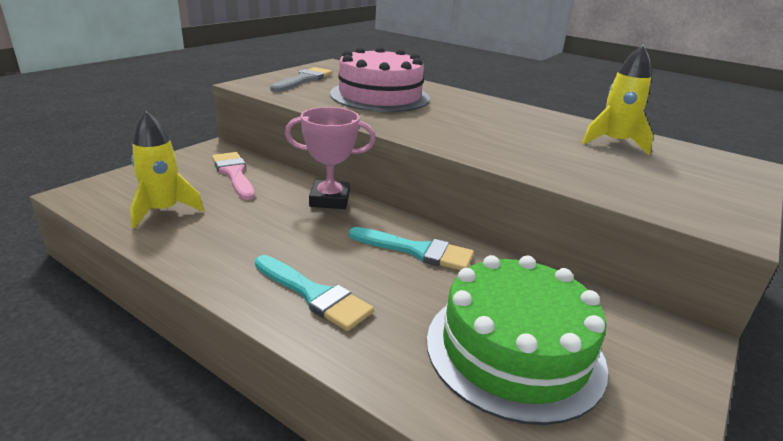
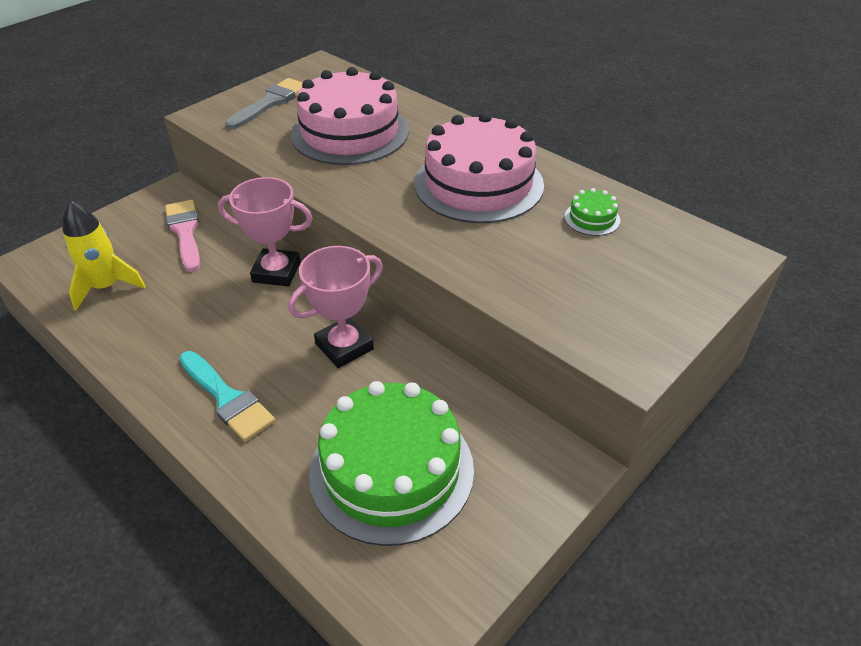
camera: 10 degrees right, 15 degrees up
turquoise brush [349,227,474,270] -> pink trophy [288,246,383,368]
yellow rocket [582,45,653,155] -> green cake [565,188,620,236]
none -> pink cake [414,112,544,223]

